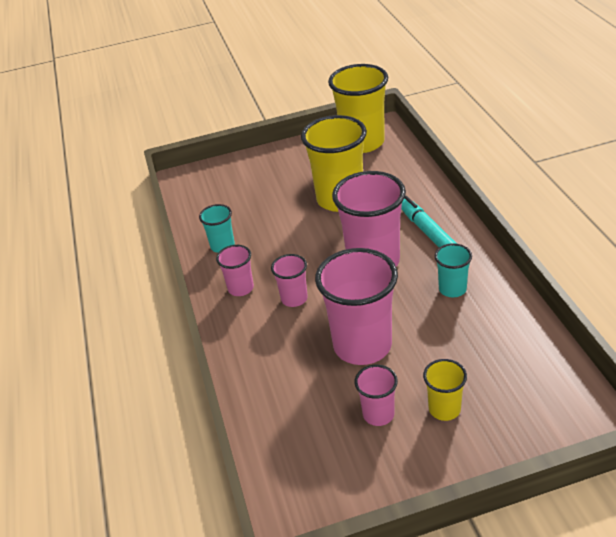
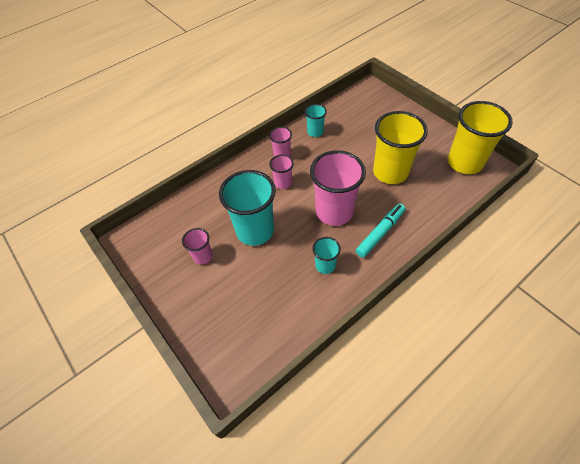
camera: 65 degrees right, 15 degrees up
pink cup [315,248,398,365] -> turquoise cup [219,170,276,246]
yellow cup [423,359,467,421] -> none

